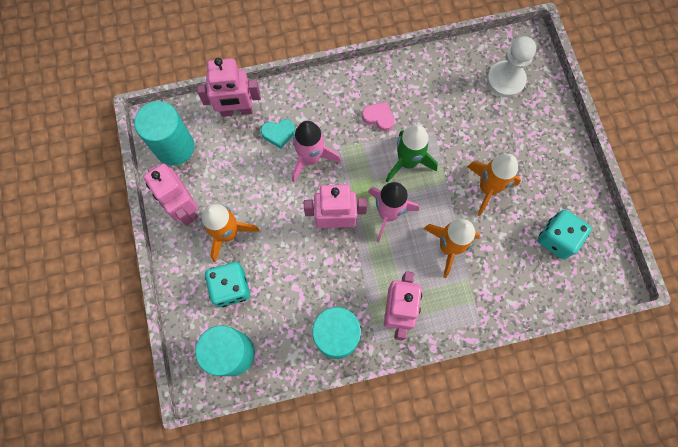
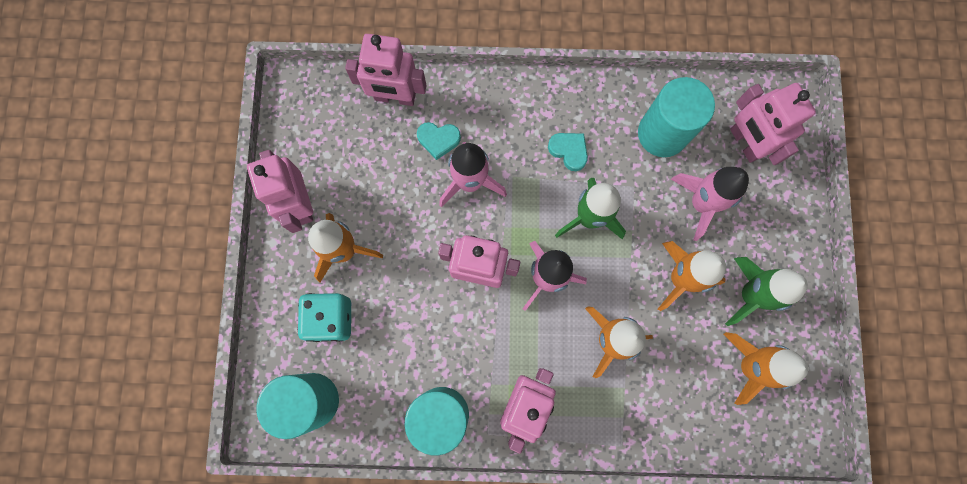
camera: 15 degrees right, 5 degrees up
turquoise cylinder [134,101,195,166] -> turquoise cylinder moved to [638,77,715,157]
pink heart [362,102,395,131] -> turquoise heart [548,133,588,171]
white pawn [487,36,536,98] -> pink robot [730,83,816,165]
turquoise dice [537,210,592,259] -> orange rocket [723,332,808,405]
none -> pink rocket [671,167,749,241]
none -> green rocket [725,257,808,326]

